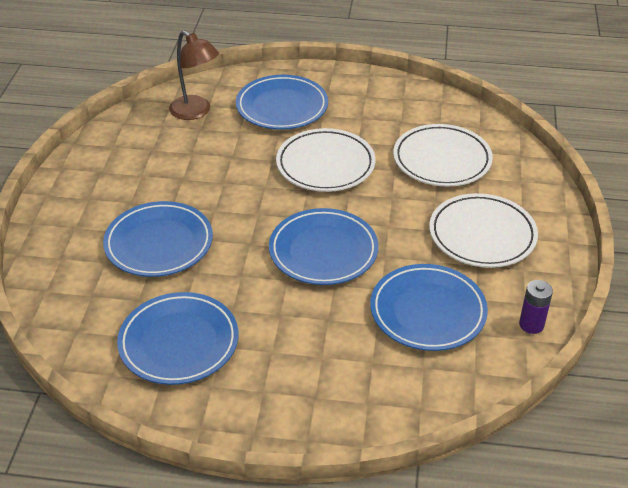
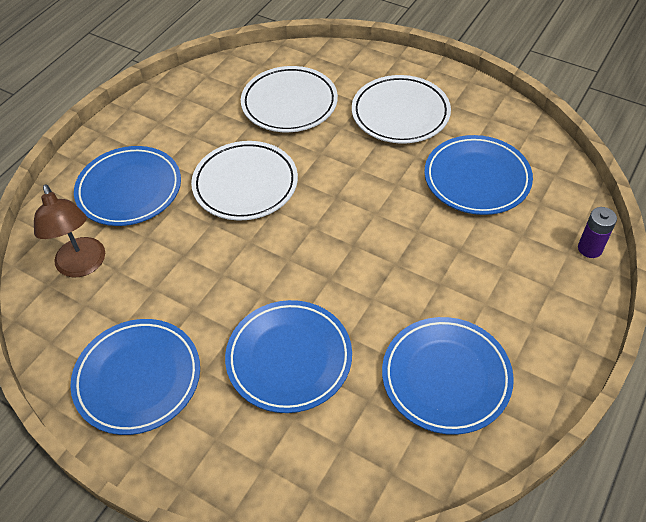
camera: 65 degrees left, 10 degrees up
brown lamp [169,31,219,120] -> brown lamp turned 90 degrees clockwise [34,184,105,277]
blue plate [269,208,379,285] -> blue plate moved to [70,319,200,435]
purple battery [519,280,553,334] -> purple battery moved to [578,207,617,258]

